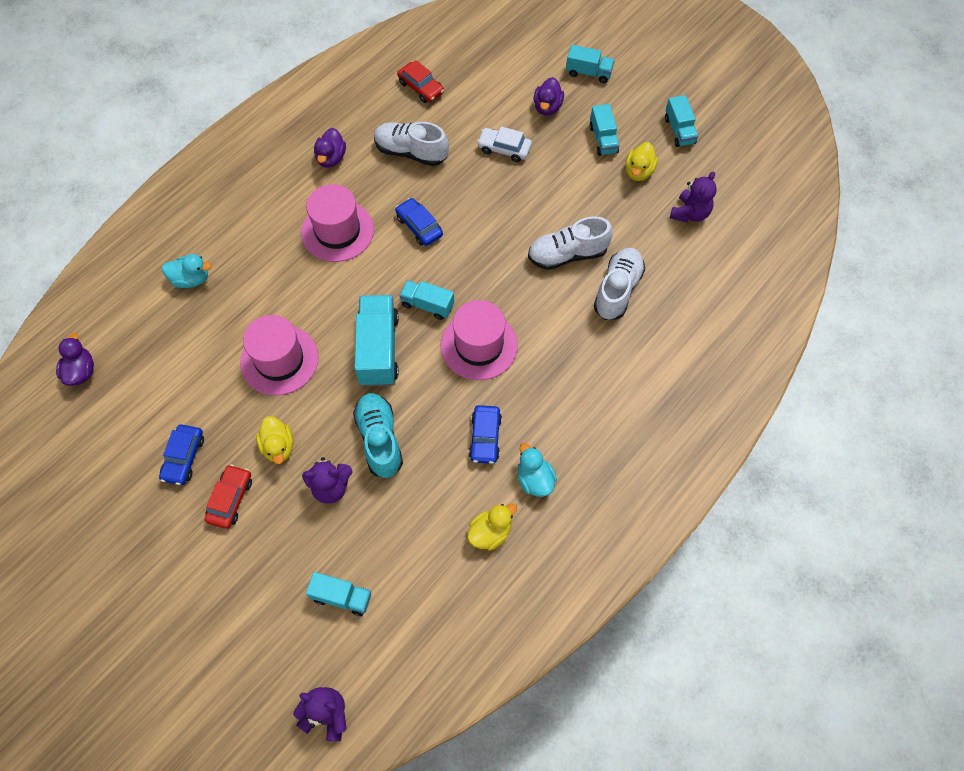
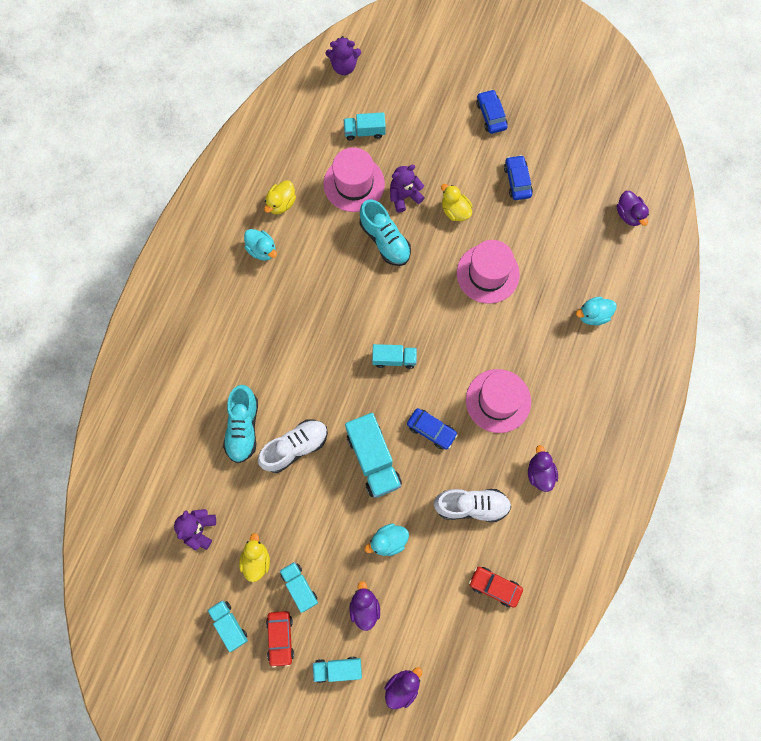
camera: 160 degrees right, 10 degrees up
red car [204,464,252,529] -> red car moved to [266,611,294,668]
turquoise truck [355,295,399,386] -> turquoise truck moved to [345,413,402,498]
pink hat [441,300,518,380] -> pink hat moved to [323,147,385,212]
blue car [469,405,502,464] -> blue car moved to [476,89,507,134]
white car [477,126,532,162] -> turquoise duck [365,524,409,556]
white shoe [594,248,645,320] -> turquoise shoe [223,385,258,463]
none -> purple duck [385,667,422,709]

